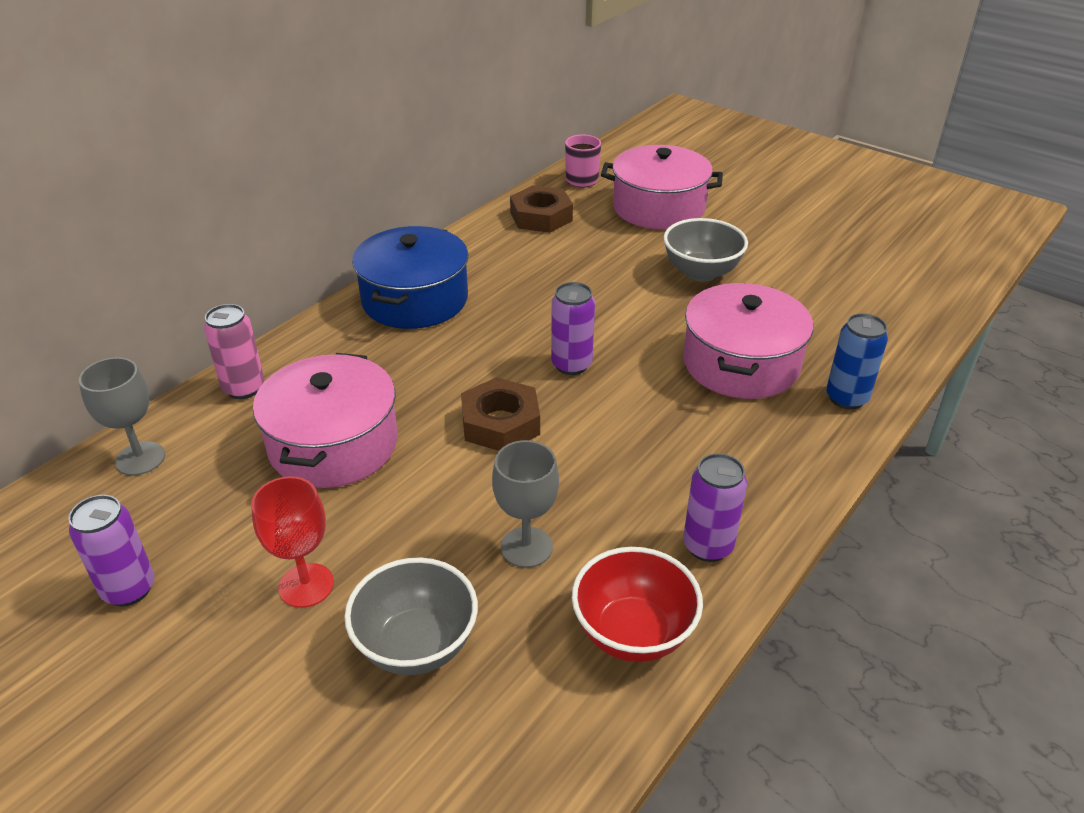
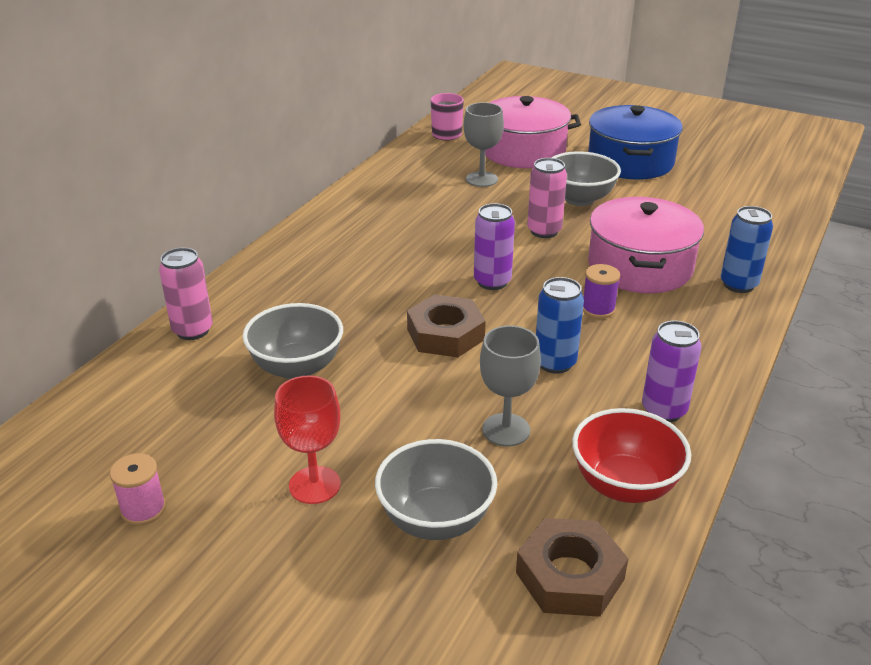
camera: 10 degrees left, 5 degrees down
purple can [68,495,154,606] -> pink spool [110,453,166,526]
grey goblet [79,357,165,476] -> grey goblet moved to [464,102,504,187]
pink pot [253,353,398,488] -> grey bowl [243,303,343,380]
blue pot [352,226,468,329] -> blue pot moved to [588,105,683,179]
brown nut [510,185,573,233] -> brown nut moved to [516,518,628,617]
none -> pink can [527,158,567,238]
none -> blue can [536,277,584,374]
none -> purple spool [583,264,620,319]

